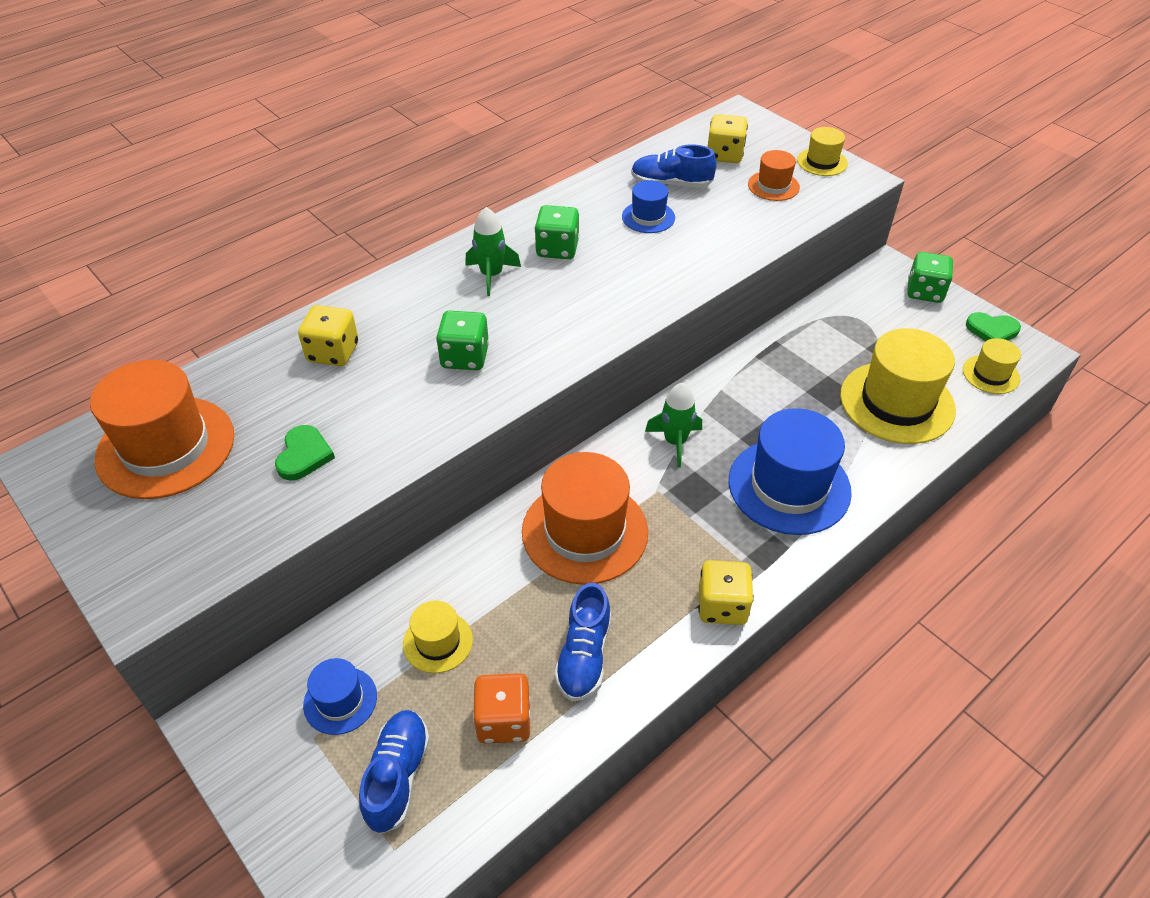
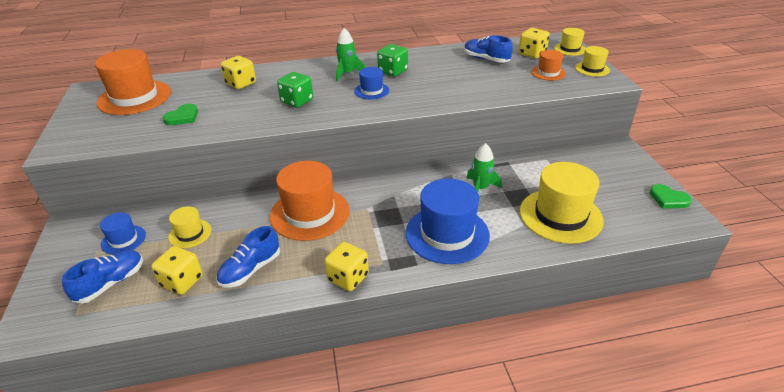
camera: 30 degrees right, 10 degrees down
orange dice [473,673,531,744] -> yellow dice [151,246,203,295]
blue hat [622,180,675,233] -> blue hat moved to [354,67,389,99]
green rocket [645,383,702,467] -> green rocket moved to [466,143,502,192]
green dice [907,252,953,303] -> none
yellow hat [963,338,1021,394] -> yellow hat moved to [554,28,585,56]

